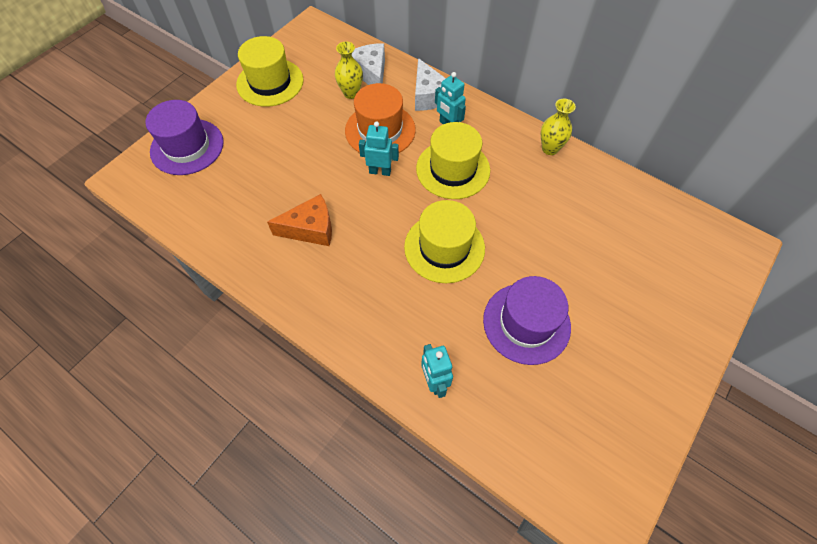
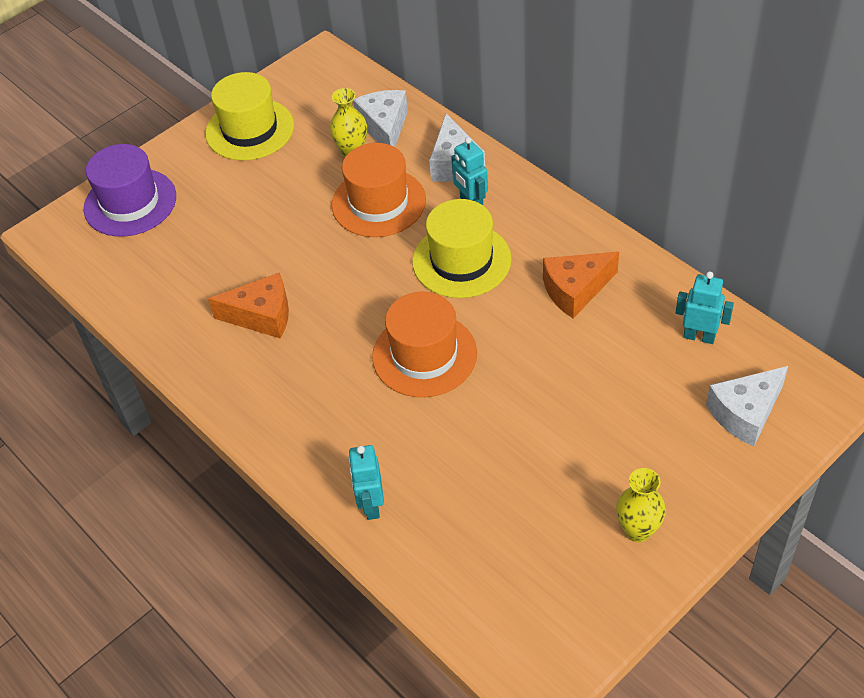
camera: 15 degrees right, 10 degrees down
turquoise robot [359,121,399,176] -> turquoise robot moved to [676,271,734,344]
yellow hat [404,200,485,283] -> orange hat [372,292,477,397]
purple hat [483,276,571,365] -> none
yellow vase [541,99,576,155] -> yellow vase moved to [616,468,666,542]
none -> orange cheese [543,251,619,318]
none -> white cheese [706,366,788,446]

